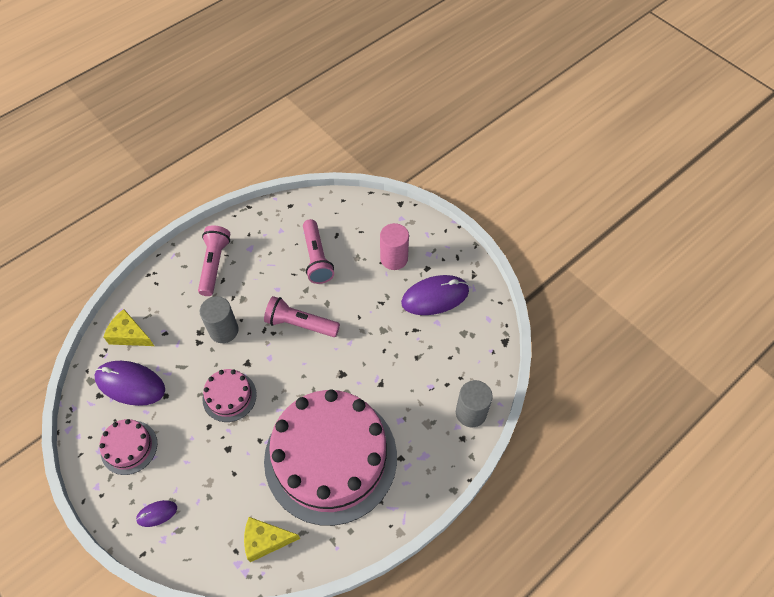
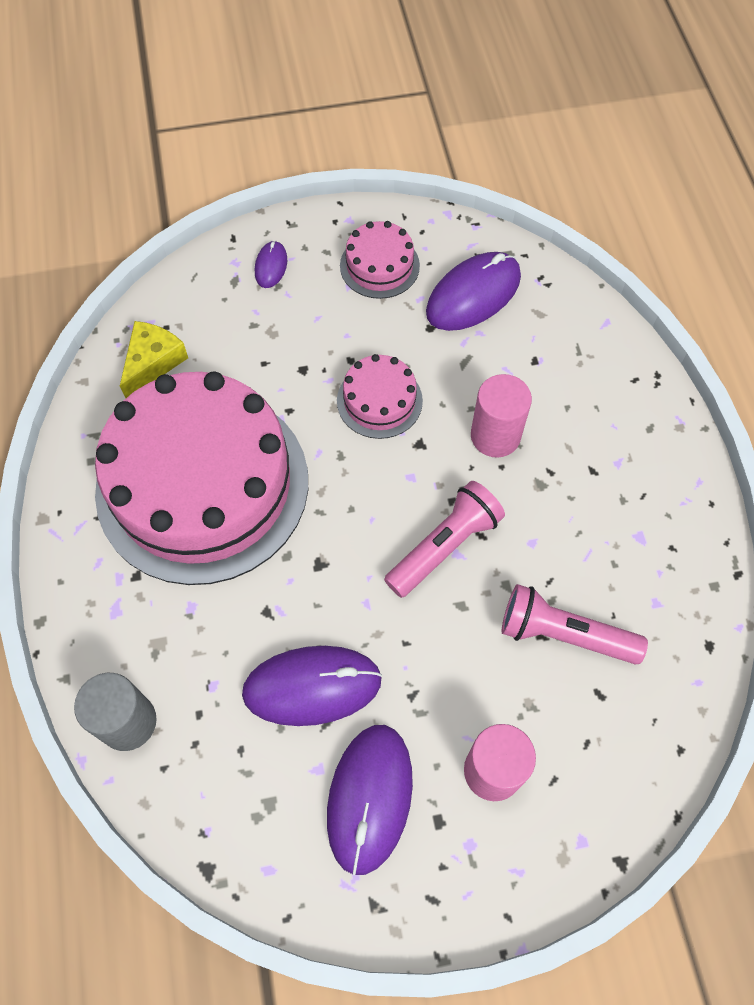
camera: 120 degrees right, 5 degrees up
yellow cheese [104,309,154,346] -> none
pink flashlight [198,225,230,296] -> none
grey cylinder [200,296,239,343] -> pink cylinder [471,374,532,458]
none -> purple mouse [242,646,382,726]

